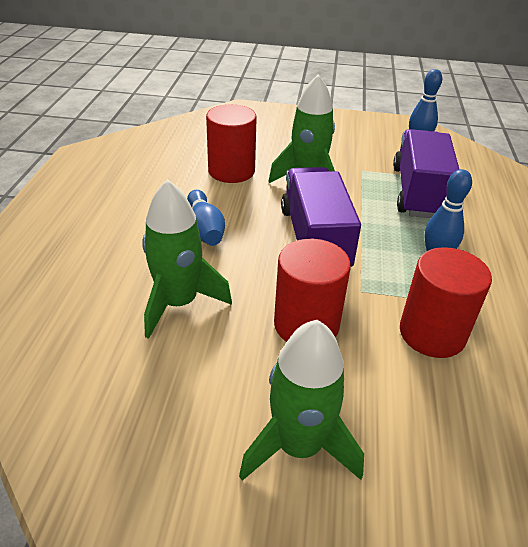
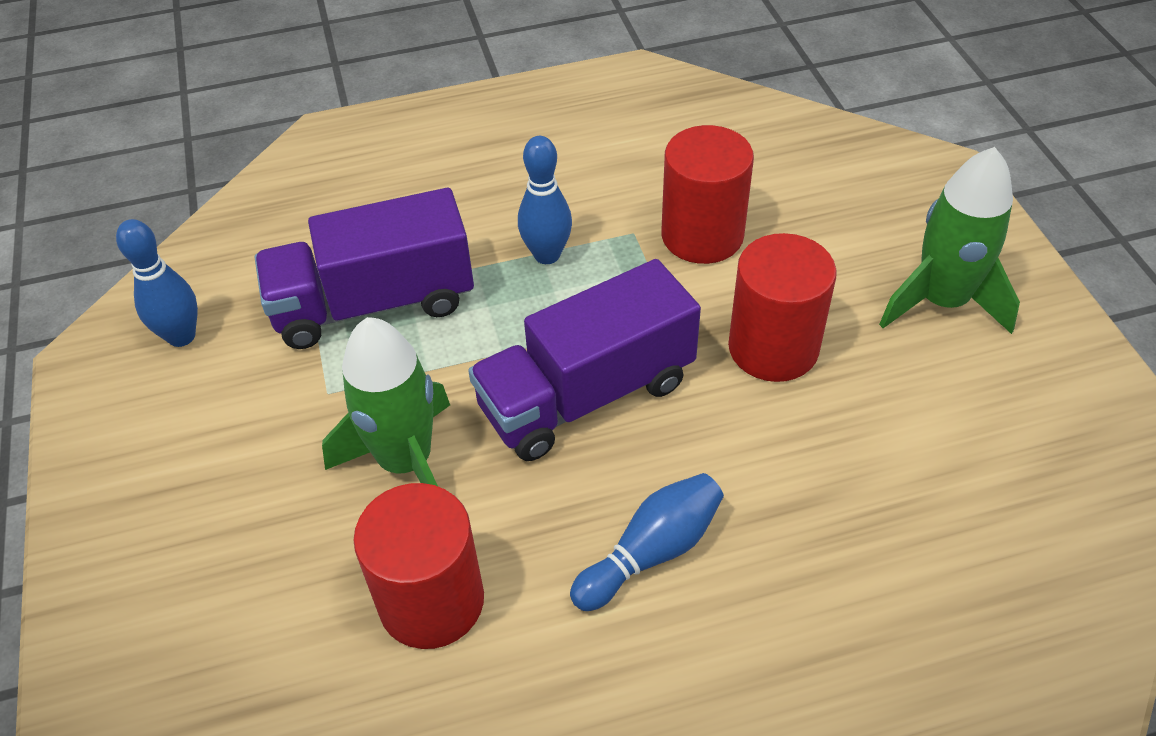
camera: 110 degrees left, 10 degrees up
green rocket [142,179,232,339] -> none

